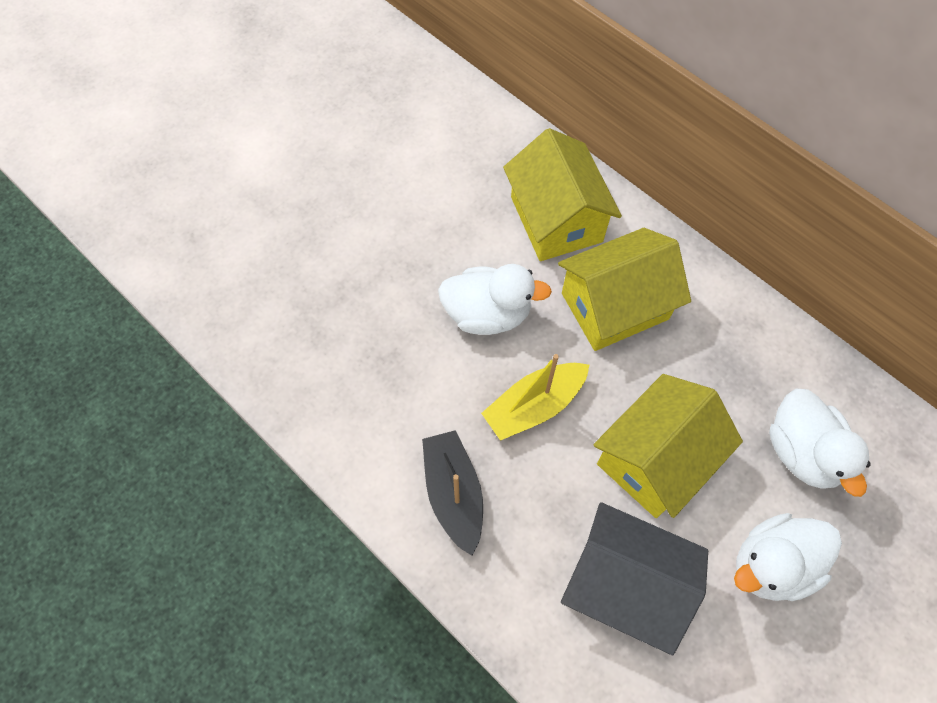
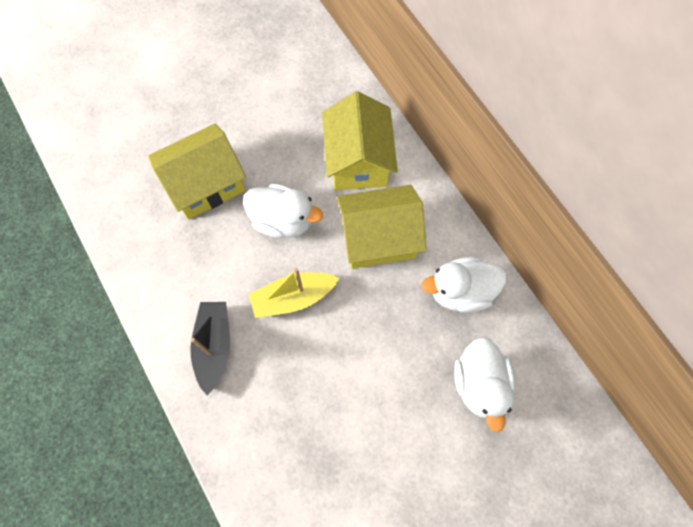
camera: 15 degrees right, 5 degrees up
black house [561,502,708,655] -> none
yellow house [593,374,743,518] -> yellow house moved to [148,124,246,220]
white duck [734,513,842,601] -> white duck moved to [421,256,507,313]

